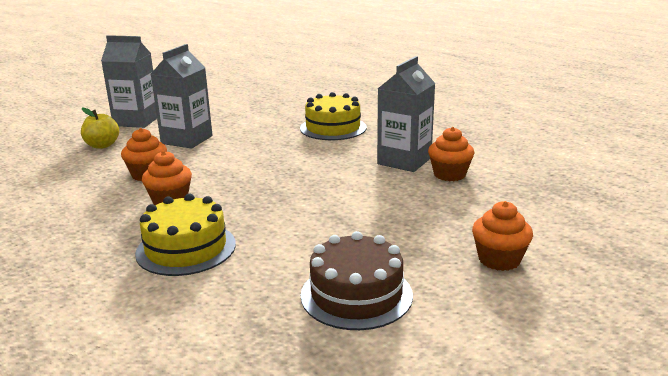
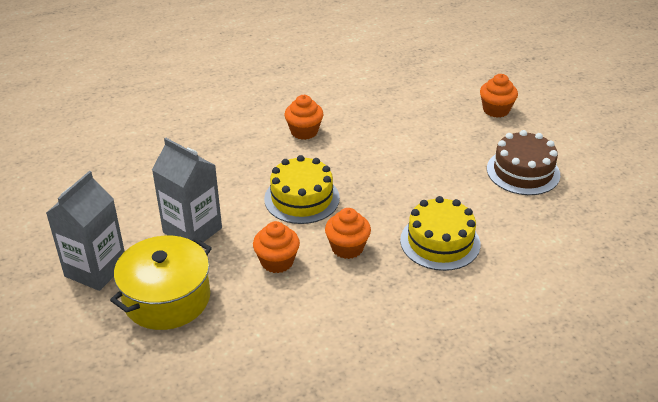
camera: 75 degrees left, 15 degrees up
yellow apple [81,108,119,149] -> yellow pot [110,236,212,330]
yellow cake [300,92,367,140] -> yellow cake moved to [264,155,340,224]
grey carton [377,56,436,172] -> none
orange cupcake [428,127,474,181] -> orange cupcake moved to [284,95,324,140]

